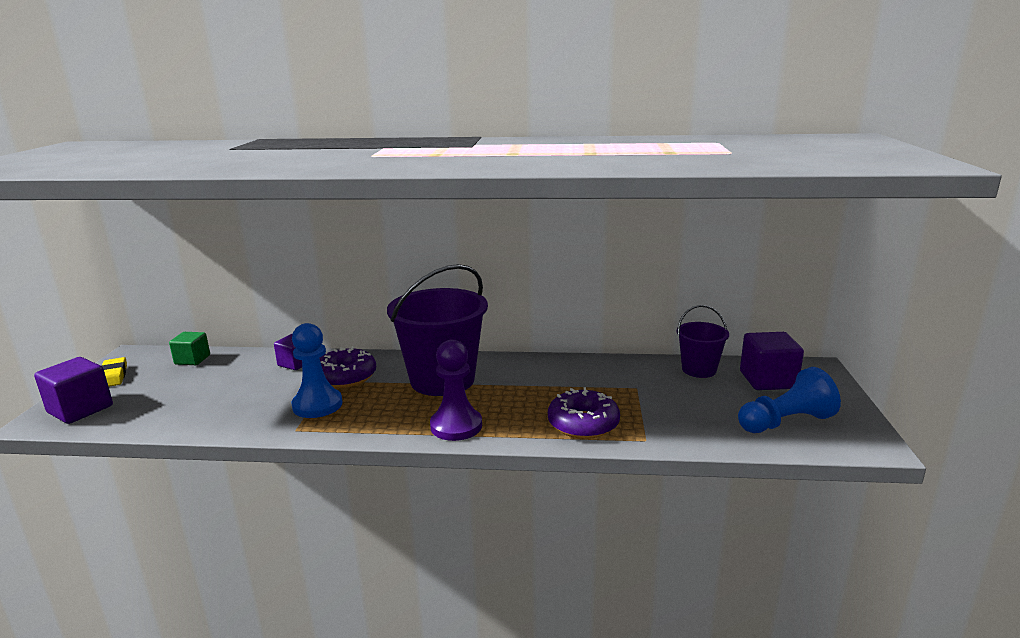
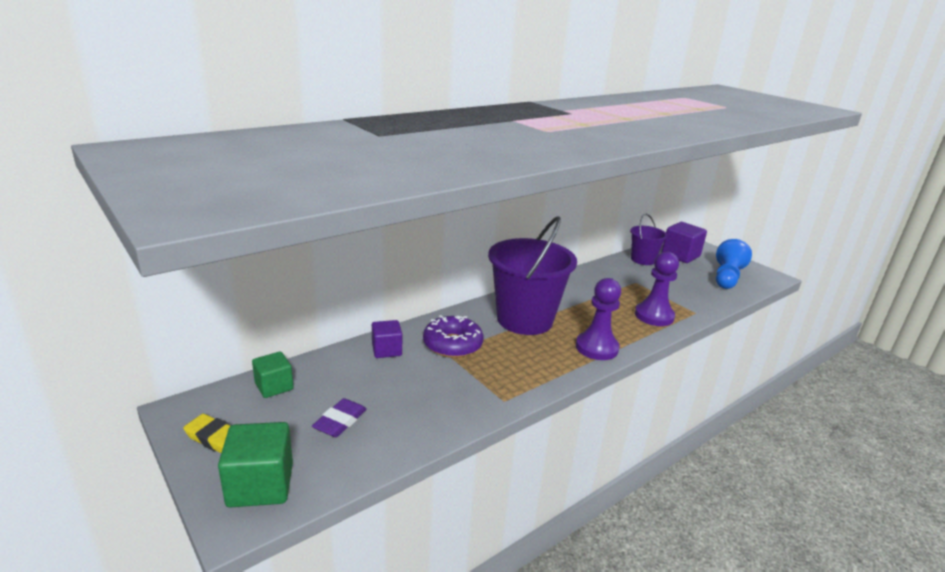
camera: 45 degrees left, 5 degrees up
purple cube [34,357,113,424] -> green cube [218,422,293,508]
blue pawn [291,323,342,418] -> none
purple donut [548,387,620,439] -> purple pawn [635,252,679,326]
none -> purple eraser [312,398,367,437]

